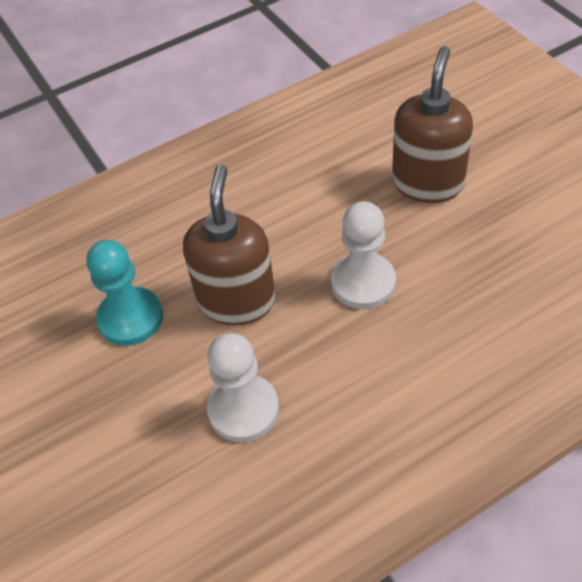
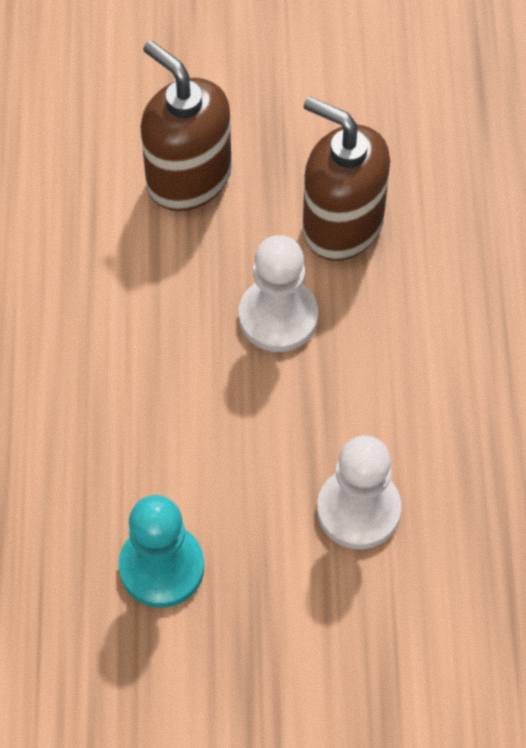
camera: 65 degrees left, 10 degrees up
brown soap dispenser [183,165,276,325] -> brown soap dispenser moved to [303,96,390,261]

